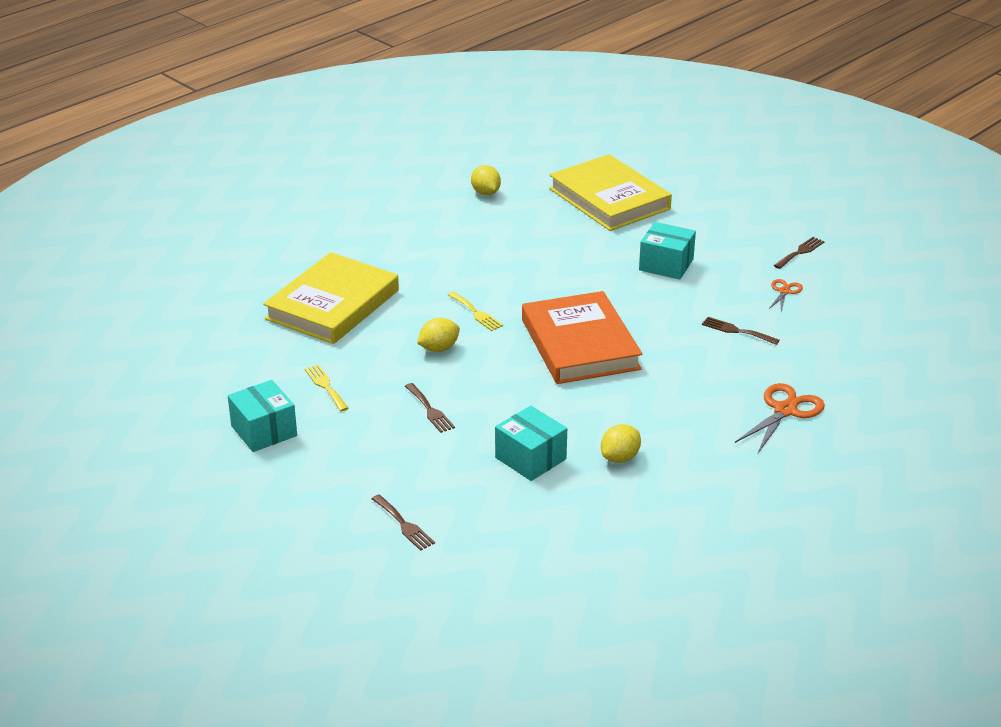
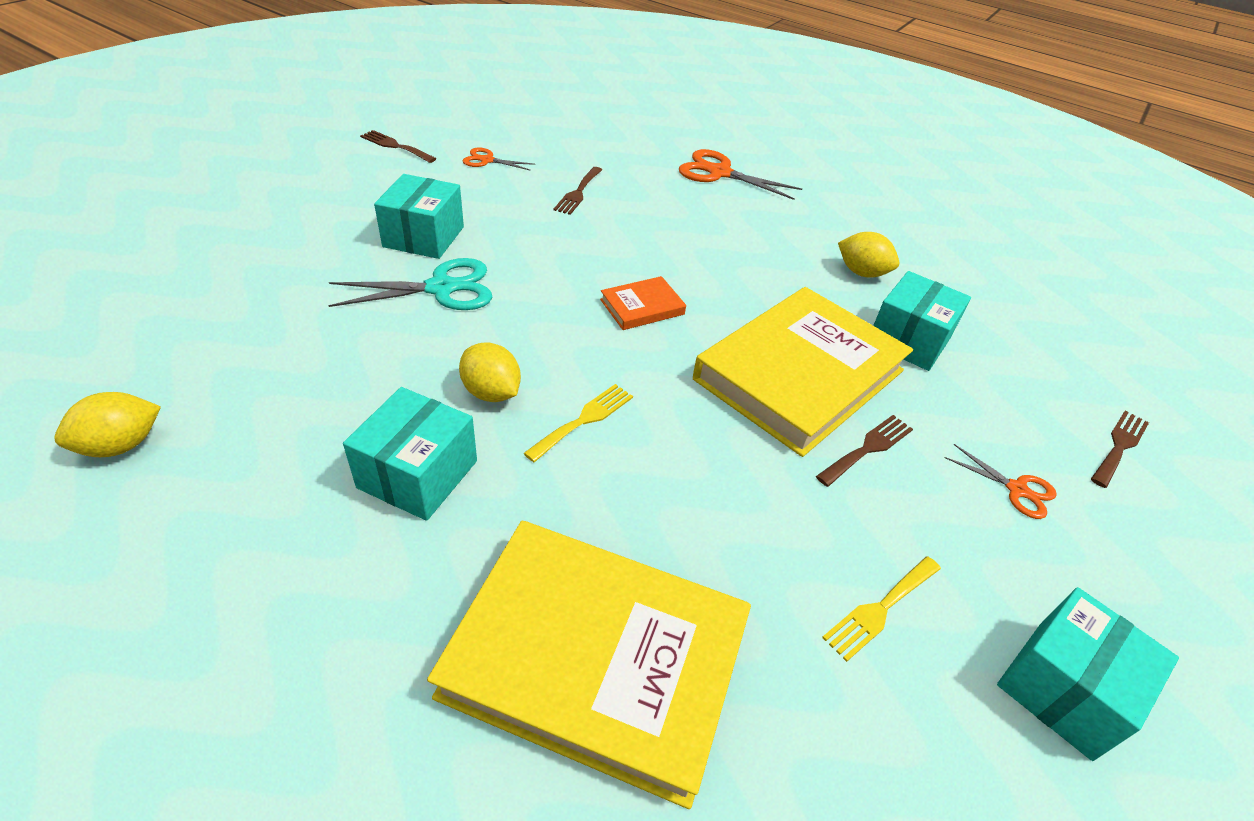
camera: 105 degrees left, 10 degrees up
yellow lemon [417,318,460,352] -> yellow lemon moved to [459,342,521,402]
orange book [522,291,642,384] -> orange book [600,276,686,330], size x0.42
yellow book [549,154,672,231] -> yellow book moved to [693,287,913,457]
none -> turquoise scissors [328,258,492,310]
none -> turquoise box [343,387,477,521]
none -> orange scissors [945,444,1057,519]

